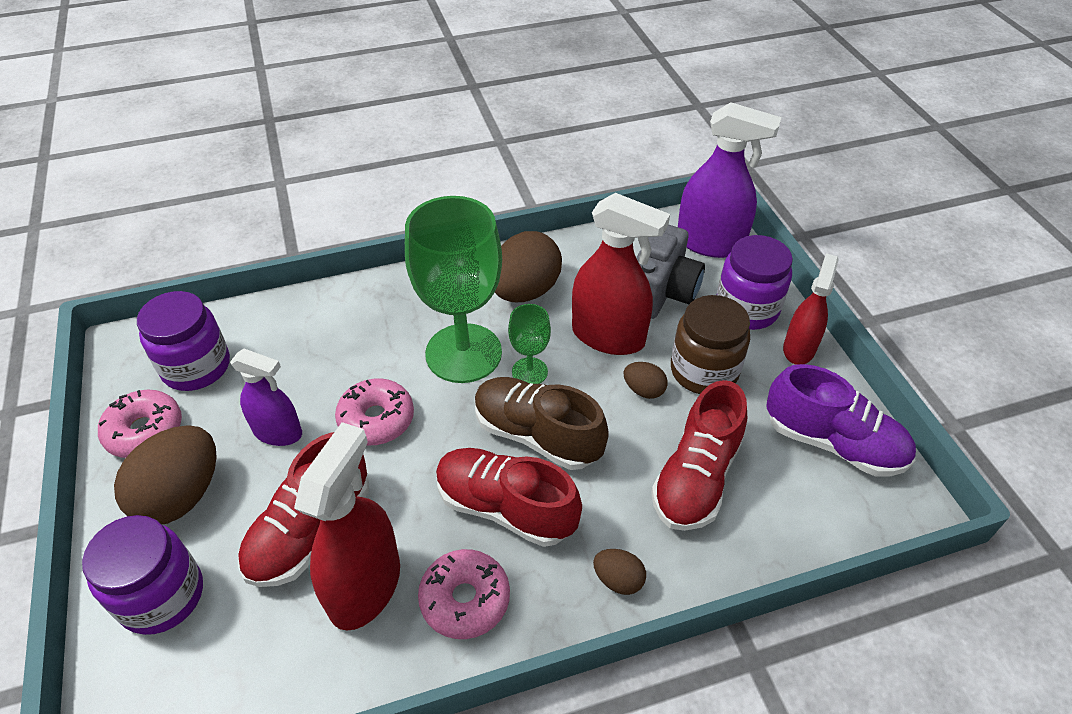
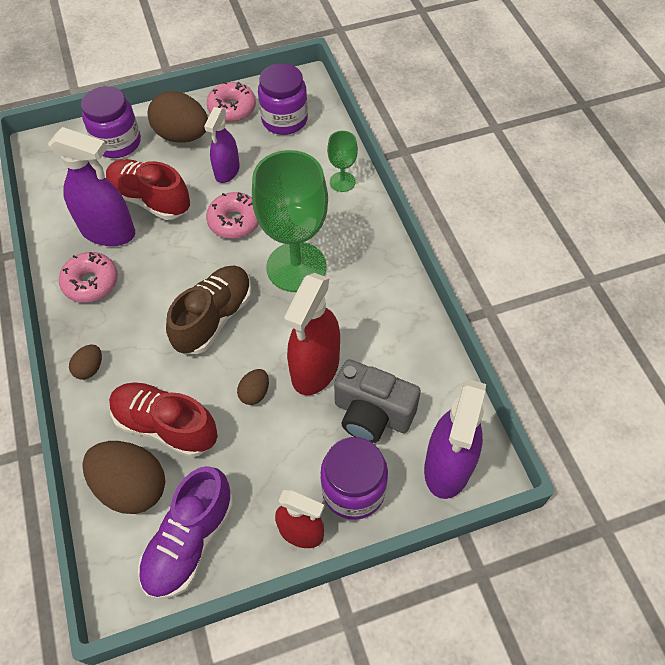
camera: 90 degrees right, 10 degrees up
red spray bottle [294,422,400,631] -> purple spray bottle [48,127,135,246]
red shoe [436,448,582,547] -> none
brown egg [495,231,562,302] -> brown egg moved to [82,441,165,514]
green goblet [508,304,551,384] -> green goblet moved to [327,131,358,192]
brown jar [671,295,750,394] -> none

